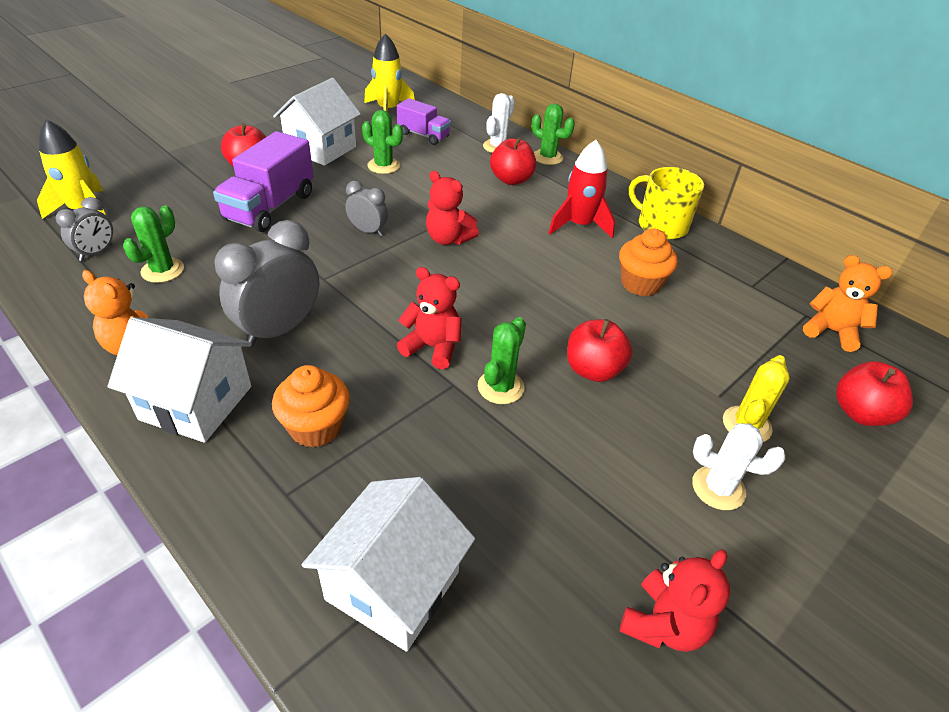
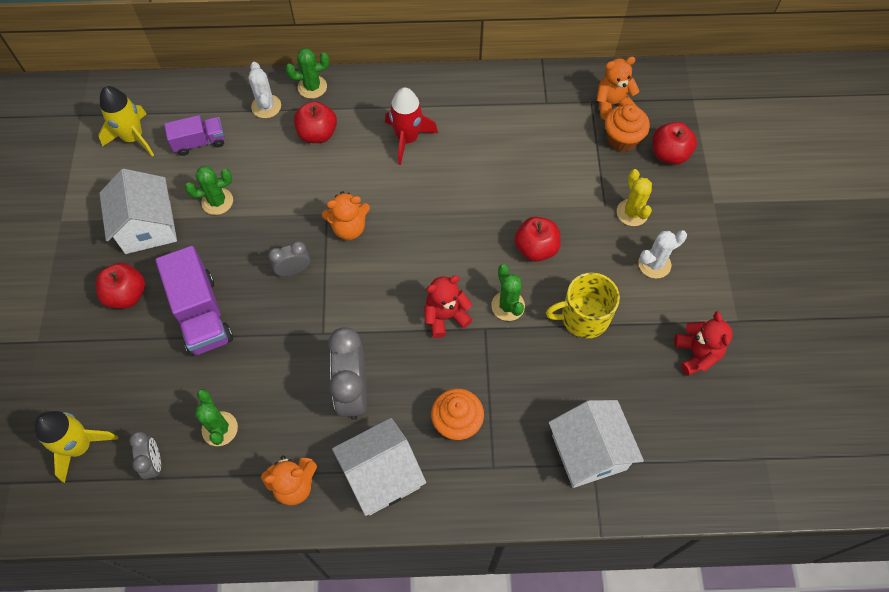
camera: 45 degrees left, 20 degrees up
red teddy bear [426,171,479,245] -> orange teddy bear [322,191,370,240]
orange cupcake [619,228,678,296] -> orange cupcake moved to [605,104,650,152]
yellow mug [629,167,704,239] -> yellow mug moved to [546,273,620,338]

